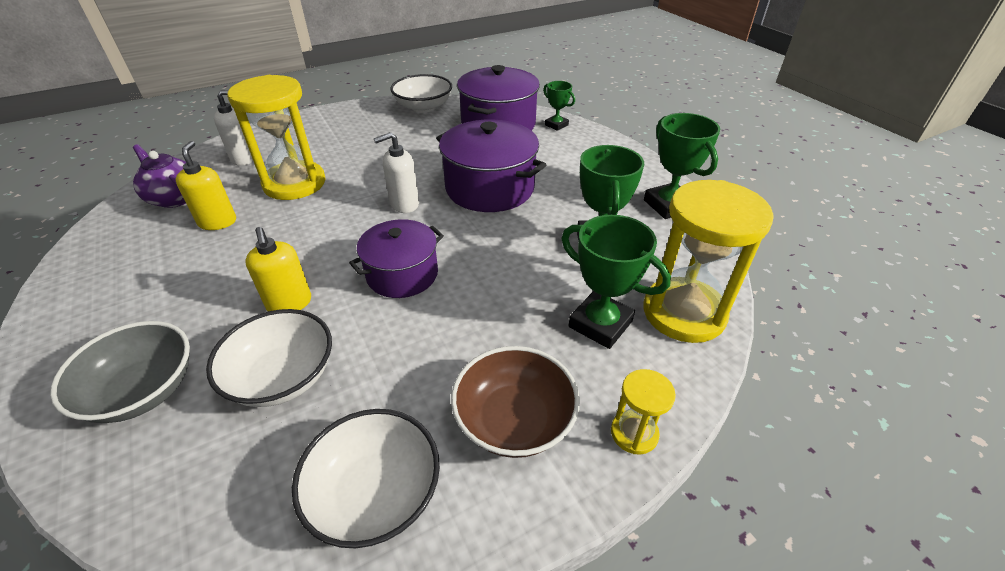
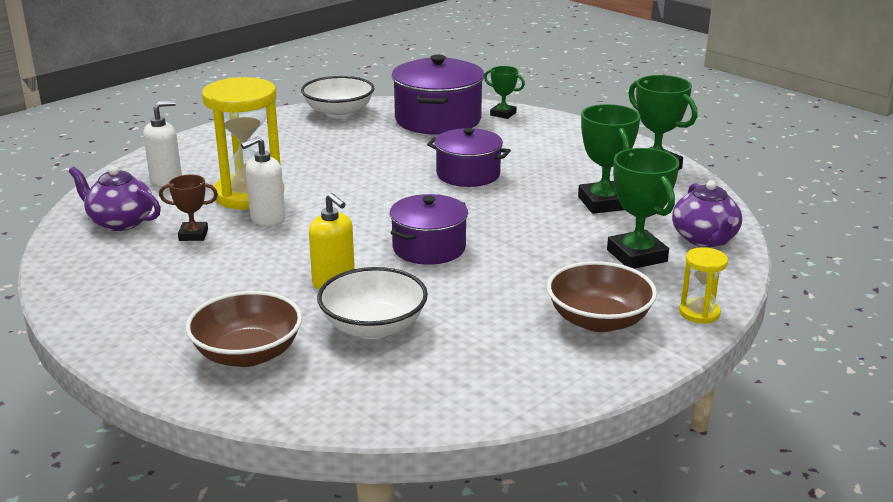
camera: 15 degrees left, 15 degrees down
grey bowl [50,321,190,423] -> brown bowl [186,291,302,367]
yellow soap dispenser [176,141,236,230] -> brown trophy [159,175,218,241]
white bowl [292,409,440,548] -> none
white soap dispenser [374,132,419,213] -> white soap dispenser moved to [241,137,285,226]
purple pot [436,120,546,212] -> purple pot [427,128,511,187], size x0.66
green trophy [562,215,671,349] -> green trophy turned 45 degrees clockwise [607,148,679,269]
yellow hourglass [643,180,774,343] -> purple teapot [672,181,742,247]

